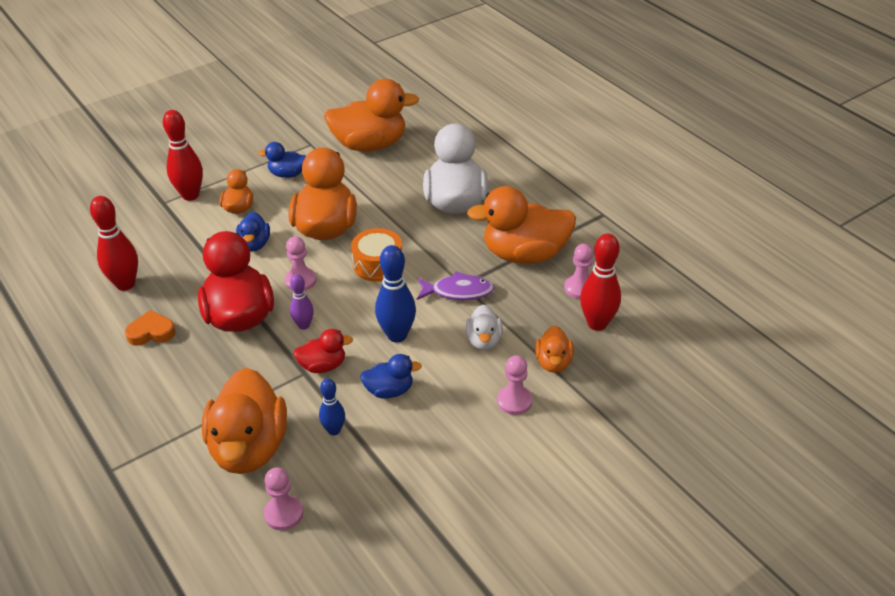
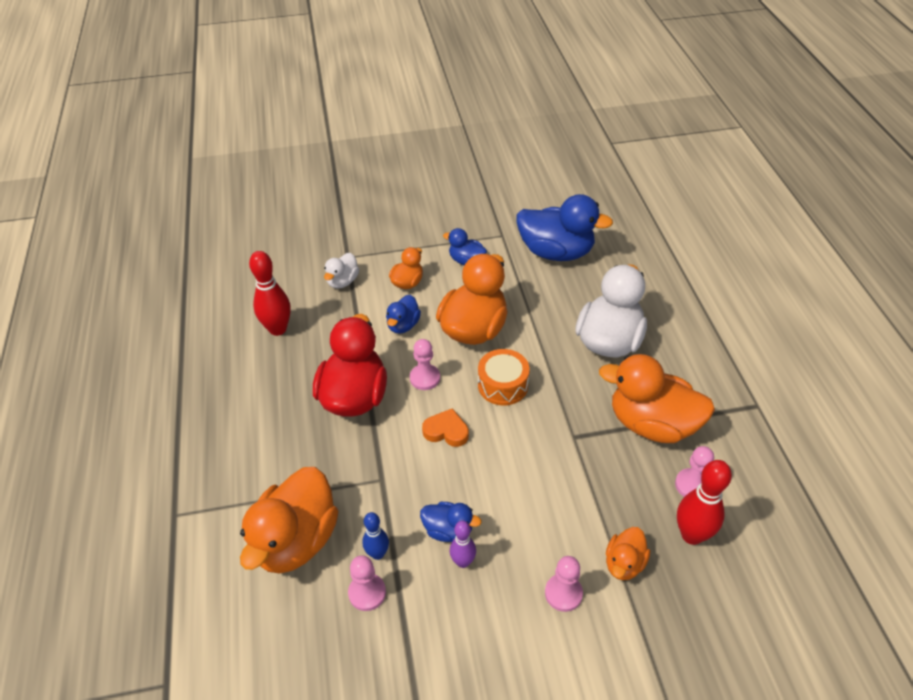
camera: 25 degrees right, 5 degrees up
orange heart [125,310,176,346] -> orange heart moved to [422,408,469,447]
red bowling pin [163,110,203,201] -> none
pink pawn [264,467,303,531] -> pink pawn moved to [348,555,386,611]
purple bowling pin [290,274,314,330] -> purple bowling pin moved to [450,521,476,568]
red duck [293,329,353,373] -> none
orange duck [324,79,419,151] -> blue duck [517,194,613,261]
blue bowling pin [375,245,416,343] -> none
purple fish [417,271,495,300] -> none
white duck [465,305,503,350] -> white duck moved to [324,253,359,289]

